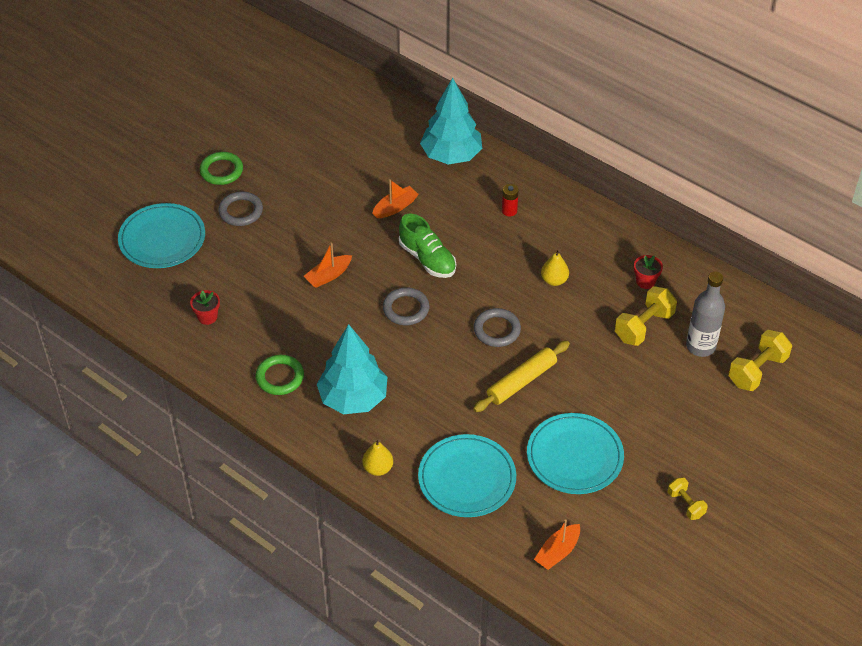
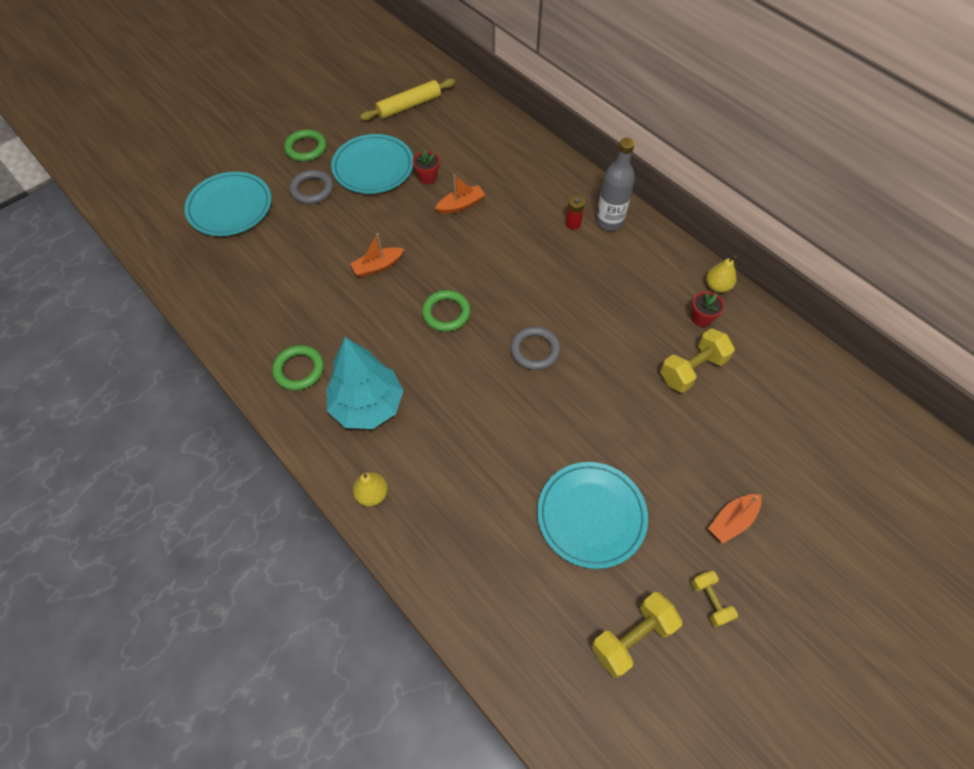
camera: 10 degrees right, 10 degrees up
red flower pot [190,290,220,325] -> red flower pot moved to [413,150,440,184]
grey ring [383,287,429,325] -> green ring [422,290,471,332]
green shoe [399,214,456,278] -> none
turquoise plate [418,434,516,517] -> turquoise plate moved to [331,134,413,194]
turquoise tree [420,78,482,165] -> none
yellow rolling pin [473,341,570,412] -> yellow rolling pin moved to [360,78,455,121]
orange boat [534,519,580,570] -> orange boat moved to [708,494,762,543]
yellow pear [541,249,569,286] -> yellow pear moved to [706,255,737,293]
grey bottle [686,272,725,357] -> grey bottle moved to [596,138,635,231]
yellow dumbbell [728,330,792,391] -> yellow dumbbell moved to [591,592,682,678]

